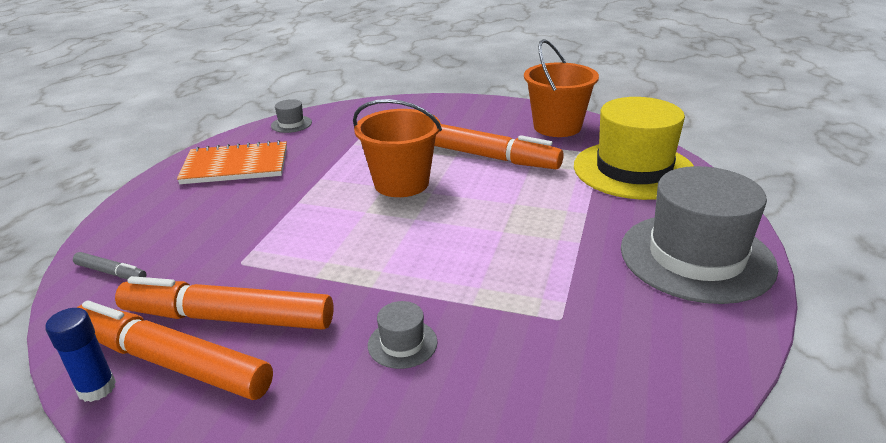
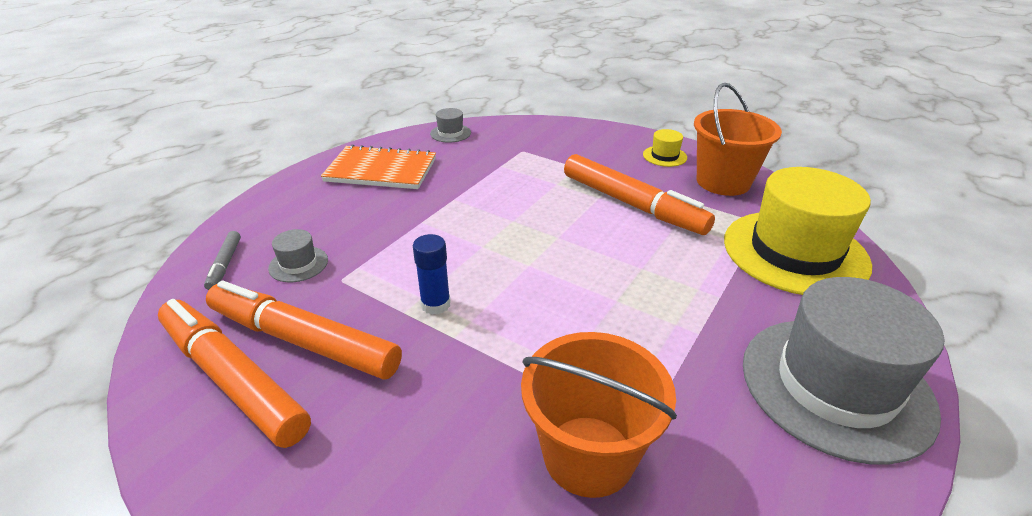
camera: 15 degrees right, 5 degrees up
blue glue stick [45,308,116,402] -> blue glue stick moved to [413,234,451,315]
grey marker [73,252,147,279] -> grey marker turned 45 degrees clockwise [204,231,241,290]
orange bucket [353,99,442,197] -> orange bucket moved to [521,332,677,498]
grey hat [368,301,437,369] -> grey hat moved to [268,229,328,282]
none -> yellow hat [643,129,687,167]

